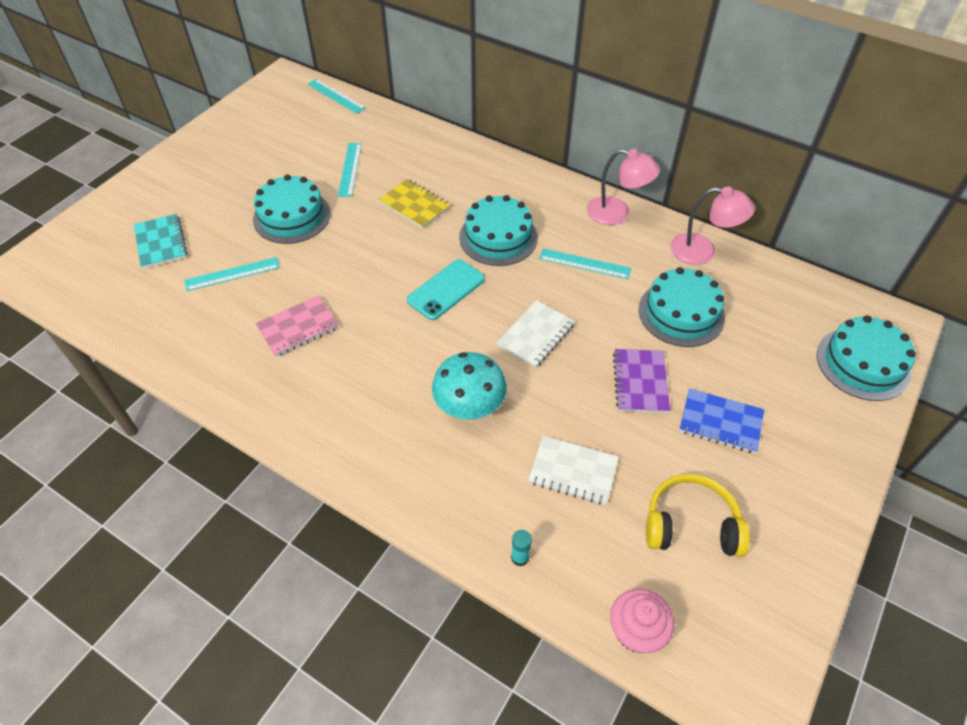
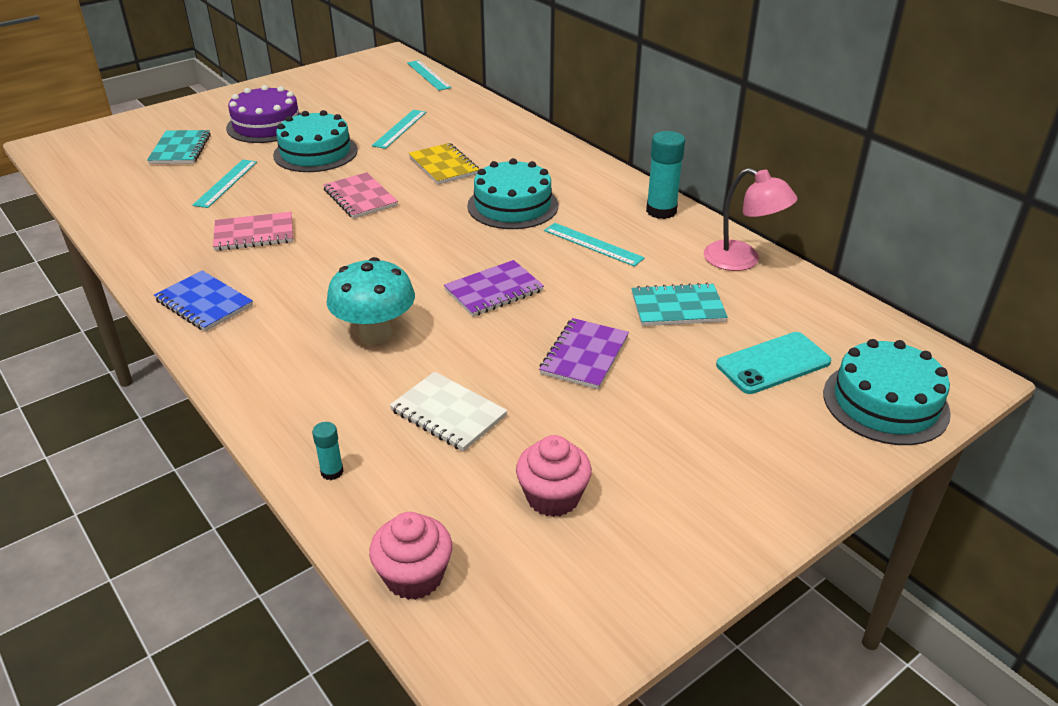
camera: 20 degrees right, 15 degrees down
turquoise ruler [185,257,280,291] -> turquoise ruler turned 75 degrees counterclockwise [192,160,257,208]
turquoise phone [407,259,485,320] -> turquoise phone moved to [716,332,831,394]
white notebook [497,300,575,368] -> purple notebook [444,260,544,317]
pink lamp [587,149,660,225] -> turquoise glue stick [646,131,685,219]
turquoise cake [639,267,725,347] -> turquoise notebook [631,283,728,326]
yellow headphones [646,474,750,557] -> pink cupcake [516,435,592,517]
blue notebook [679,388,764,453] -> blue notebook moved to [154,271,253,332]
none -> purple cake [226,85,301,143]
none -> pink notebook [323,172,398,219]

